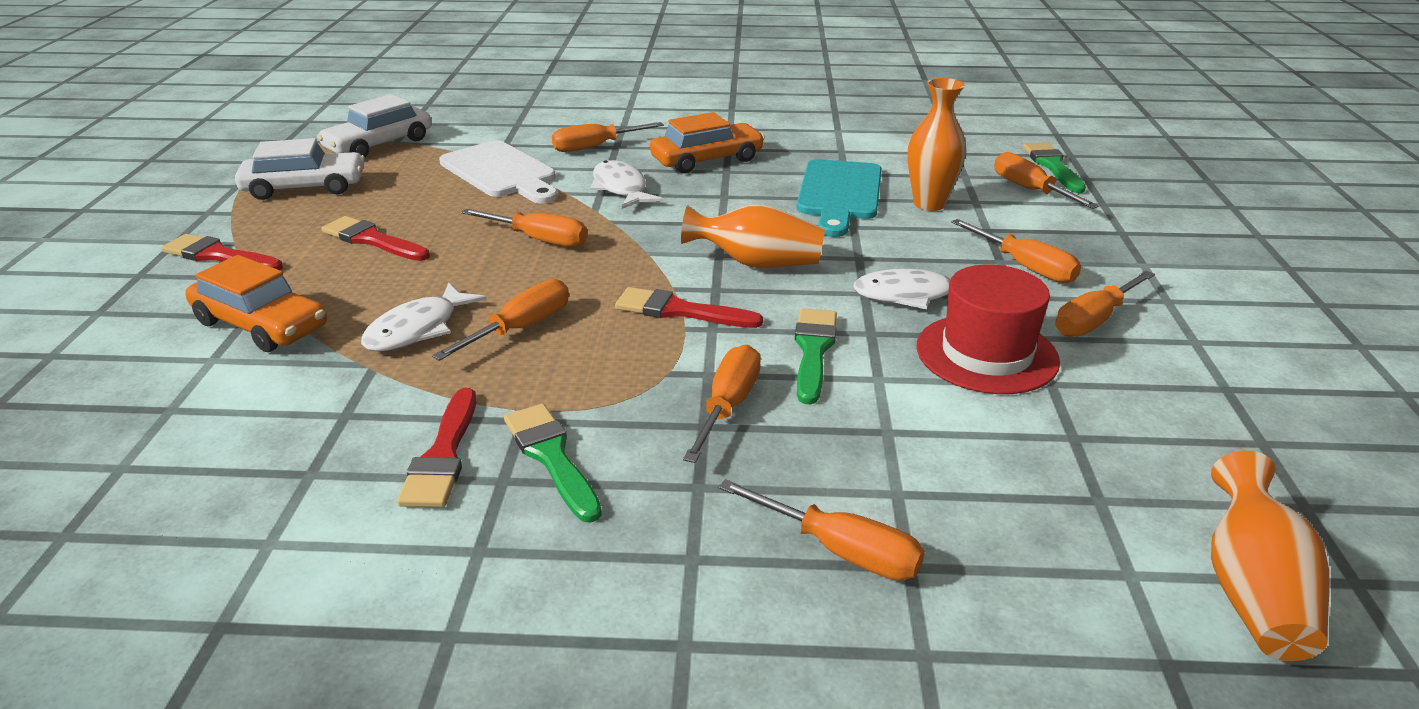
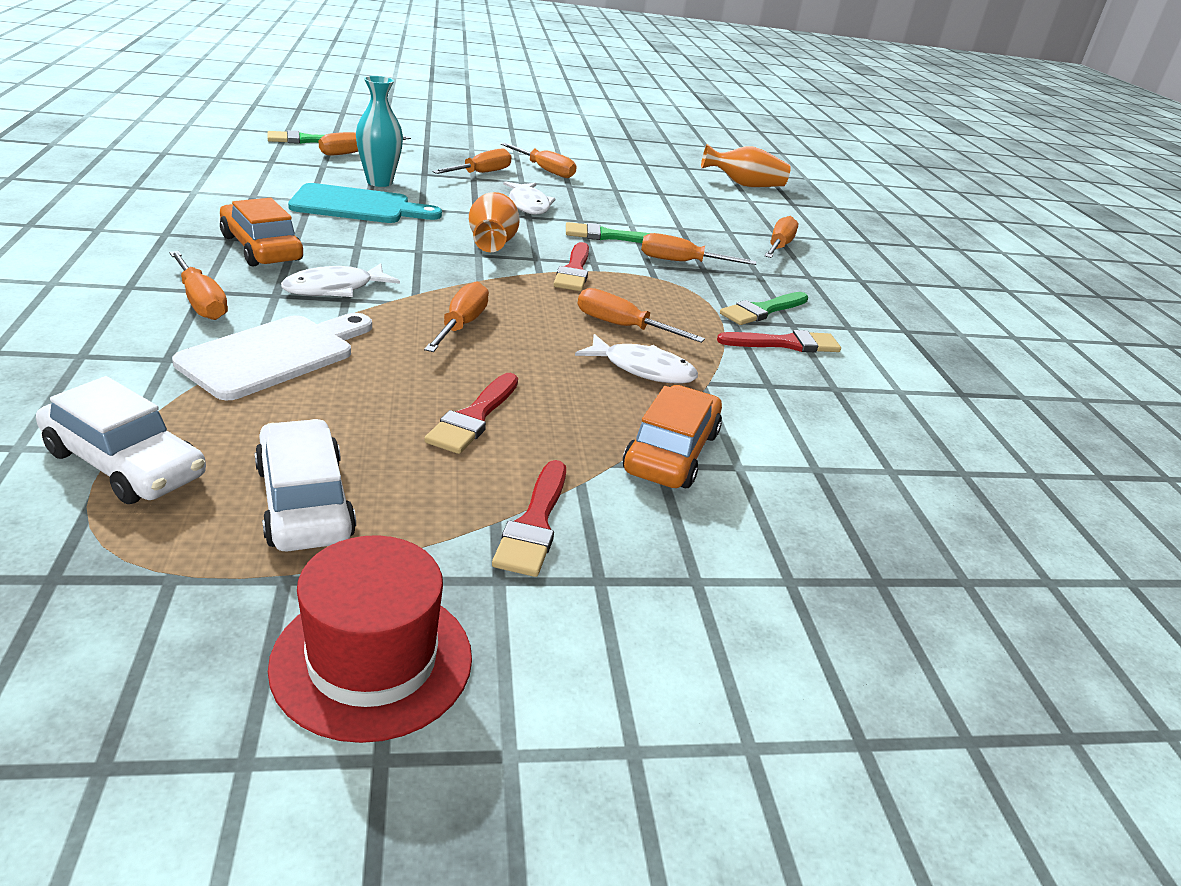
camera: 105 degrees left, 0 degrees up
orange vase [908,78,966,211] -> turquoise vase [356,76,403,187]
red hat [917,264,1060,394] -> red hat moved to [268,535,472,743]

